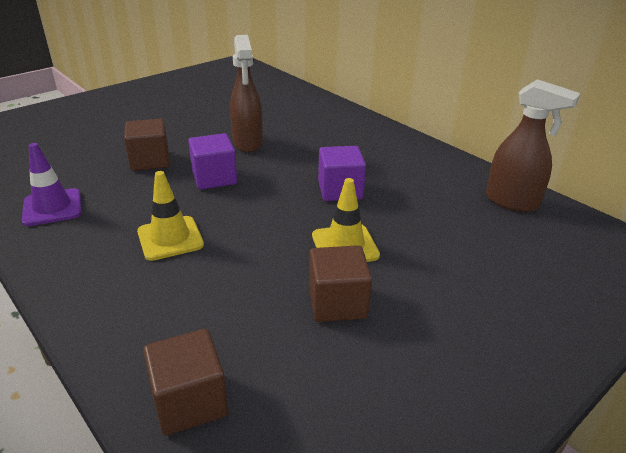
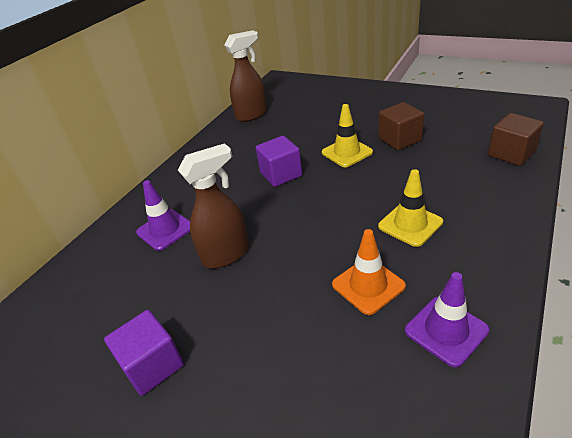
camera: 105 degrees left, 5 degrees up
brown cube [124,119,170,171] -> none
purple cube [188,133,237,190] -> purple cube moved to [104,310,184,396]
brown spray bottle [486,79,580,212] -> brown spray bottle turned 45 degrees clockwise [225,30,267,122]
none -> purple traffic cone [136,180,190,251]
none -> orange traffic cone [332,229,406,315]

